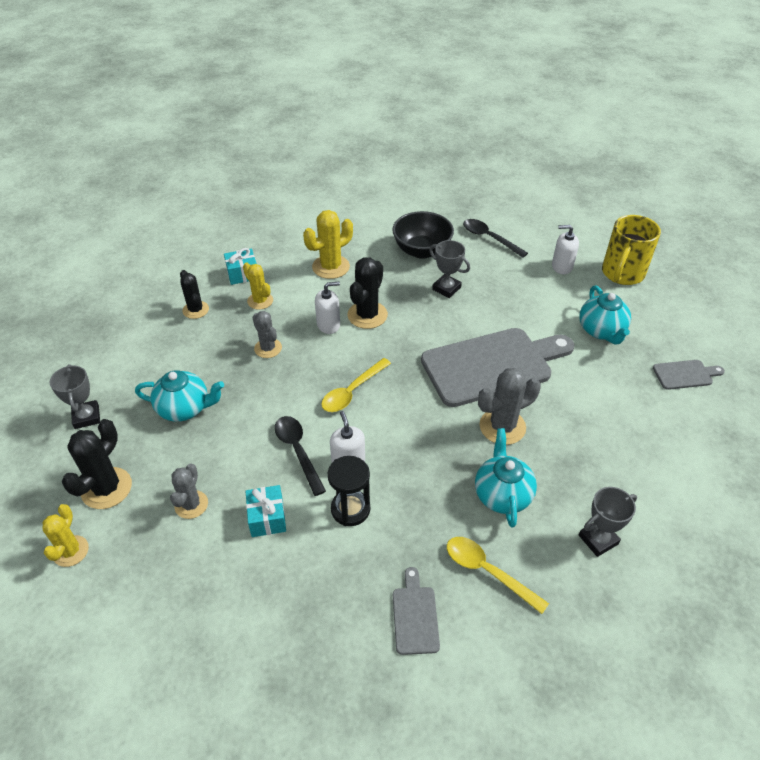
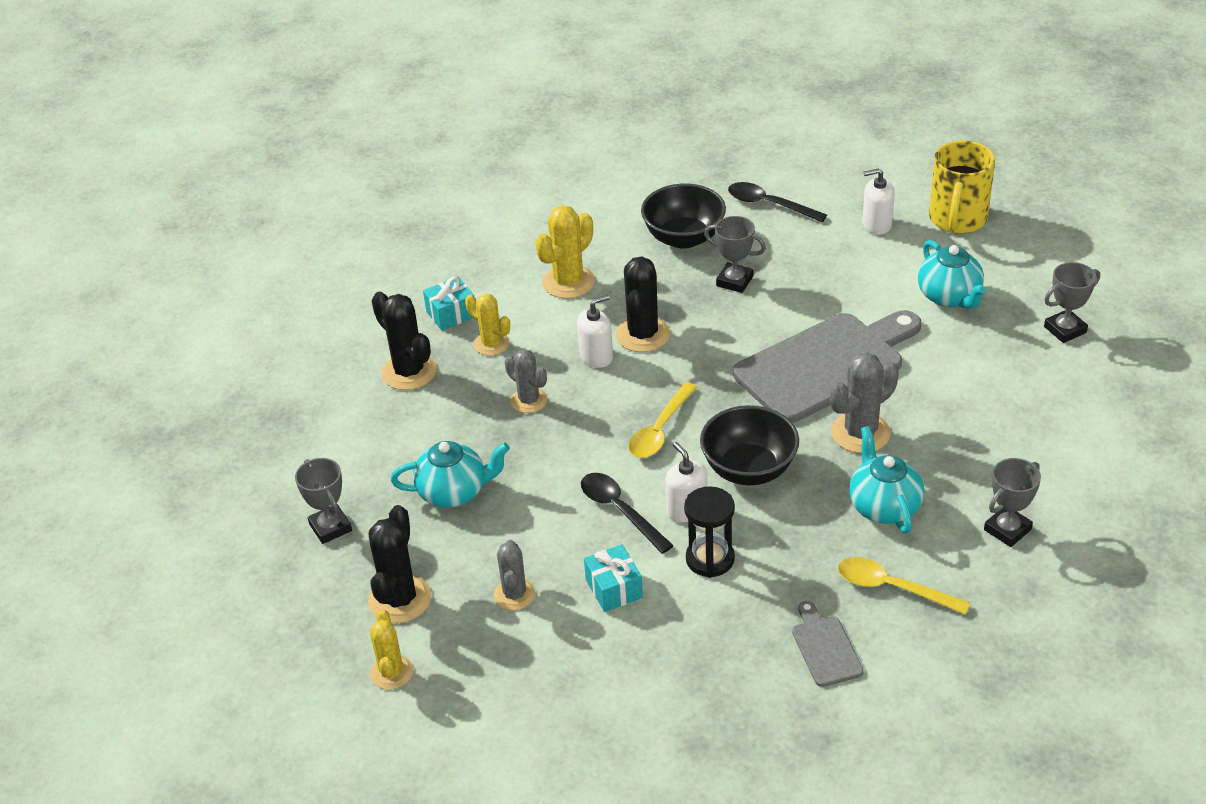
camera: 10 degrees left, 5 degrees down
black cactus [180,270,209,319] -> black cactus [372,292,437,390], size x1.52
grey cutting board [653,360,725,390] -> grey trophy [1044,262,1100,343]
none -> black bowl [700,405,799,485]

